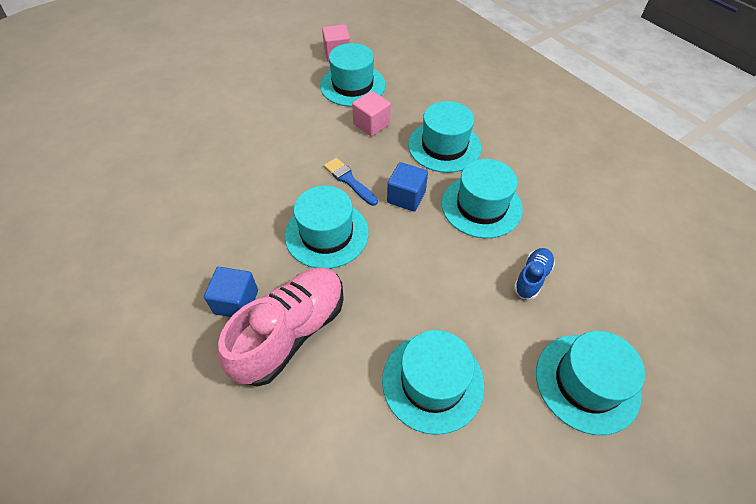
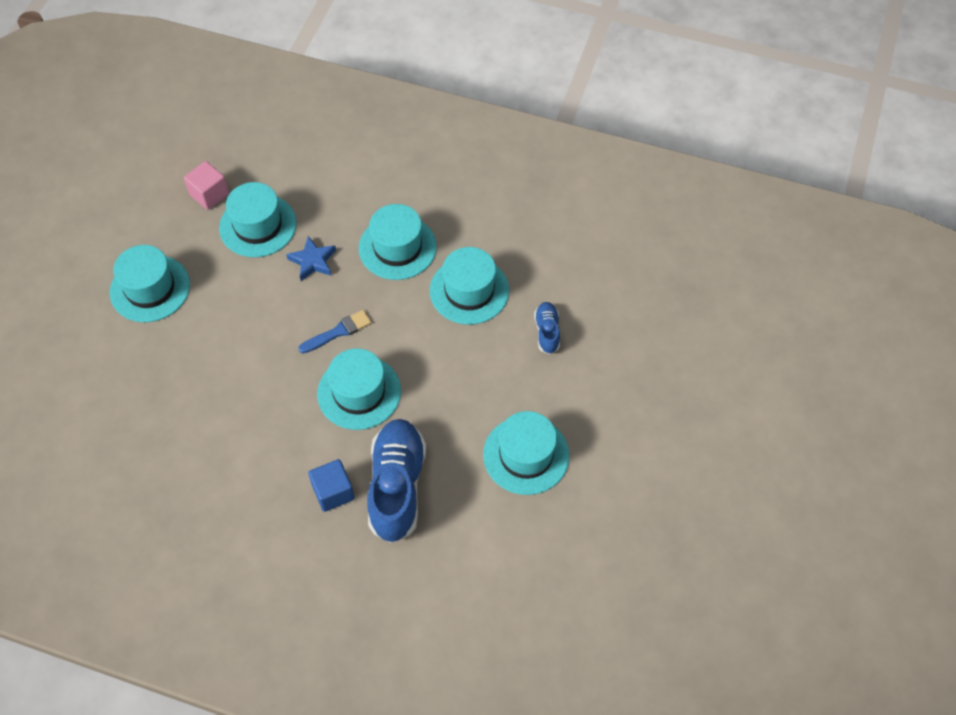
camera: 35 degrees left, 5 degrees up
pink shoe [218,267,344,387] -> blue shoe [367,419,426,543]
blue brush [324,158,378,206] -> blue brush turned 135 degrees clockwise [298,310,371,353]
pink cube [352,91,391,136] -> blue star [286,236,336,281]
blue cube [387,162,428,212] -> none
turquoise hat [536,331,645,435] -> turquoise hat moved to [110,245,190,322]

